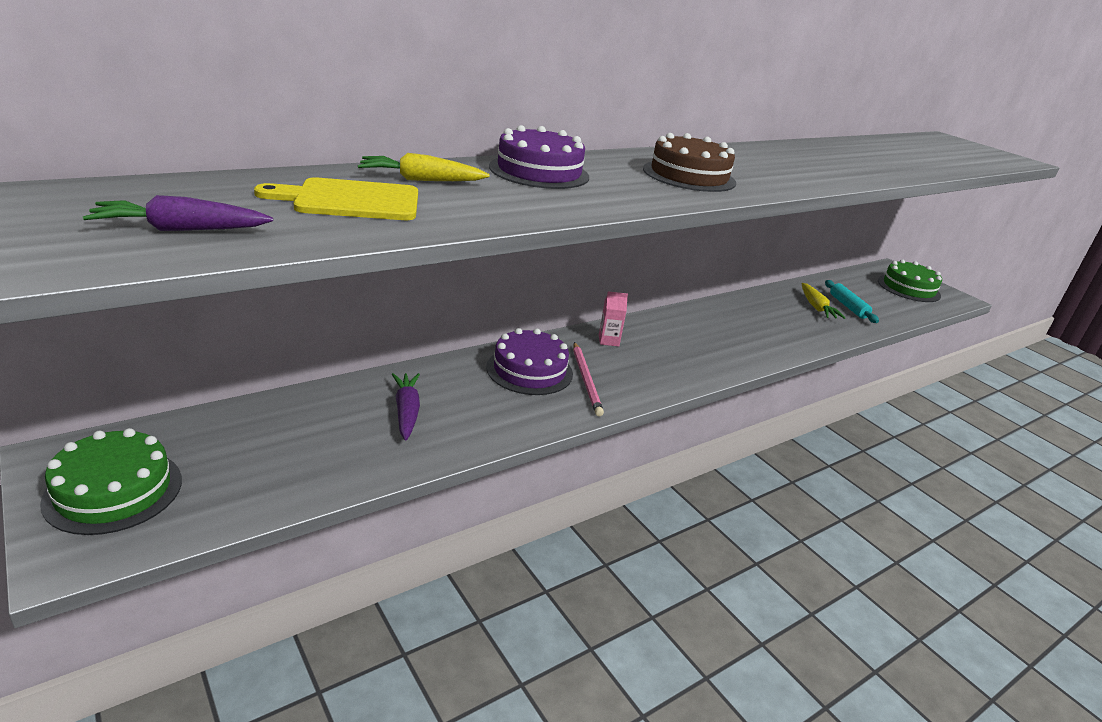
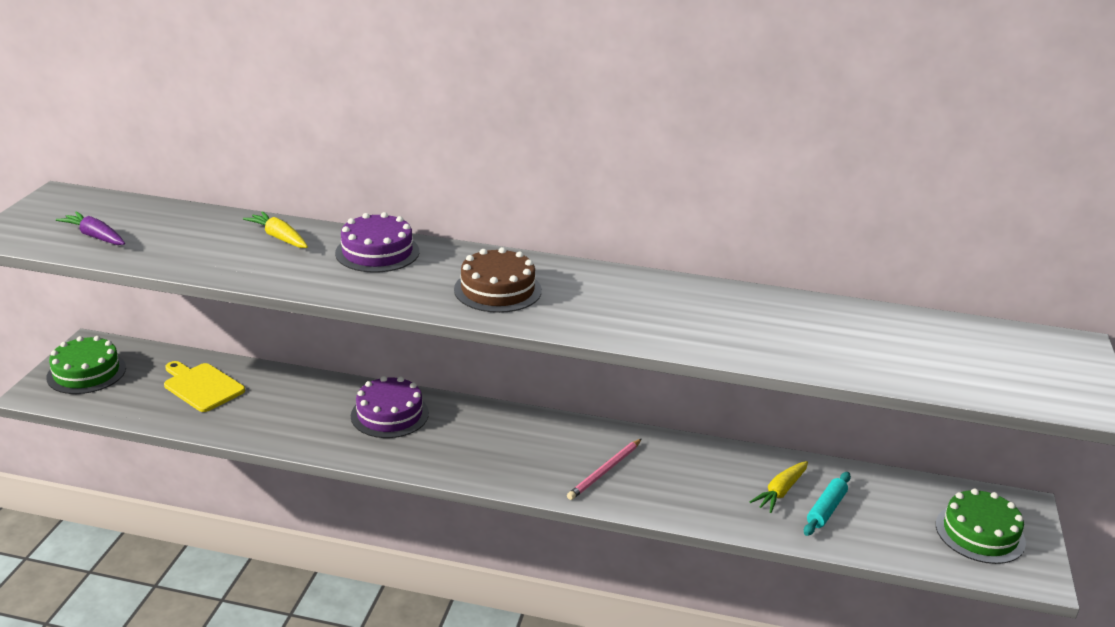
camera: 50 degrees right, 0 degrees up
yellow cutting board [254,177,418,220] -> yellow cutting board moved to [164,361,245,412]
purple carrot [392,373,420,441] -> none
pink pencil [573,342,604,416] -> pink pencil moved to [567,439,642,500]
pink carton [599,291,628,346] -> none

